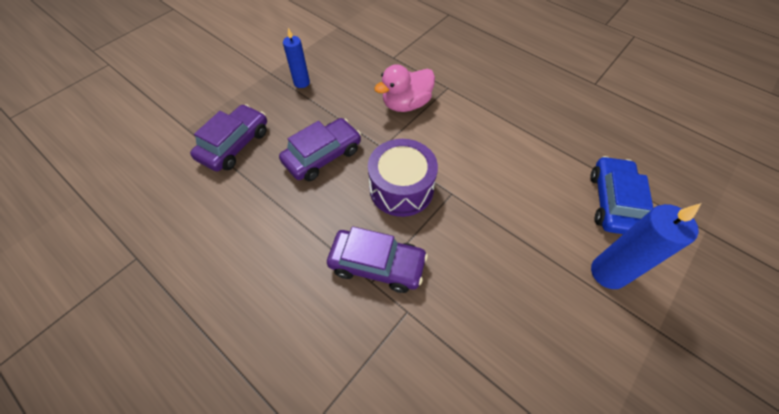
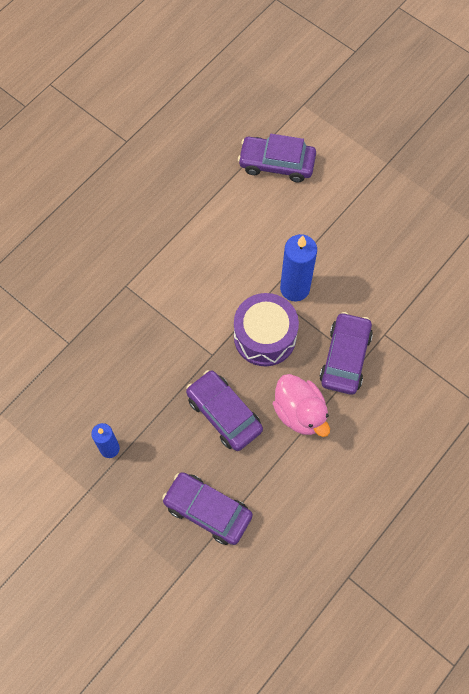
camera: 90 degrees left, 10 degrees up
pink duck [374,64,435,112] -> pink duck moved to [273,374,330,437]
blue car [590,156,653,234] -> purple car [238,134,316,183]
blue candle [591,203,701,289] -> blue candle moved to [280,234,317,301]

